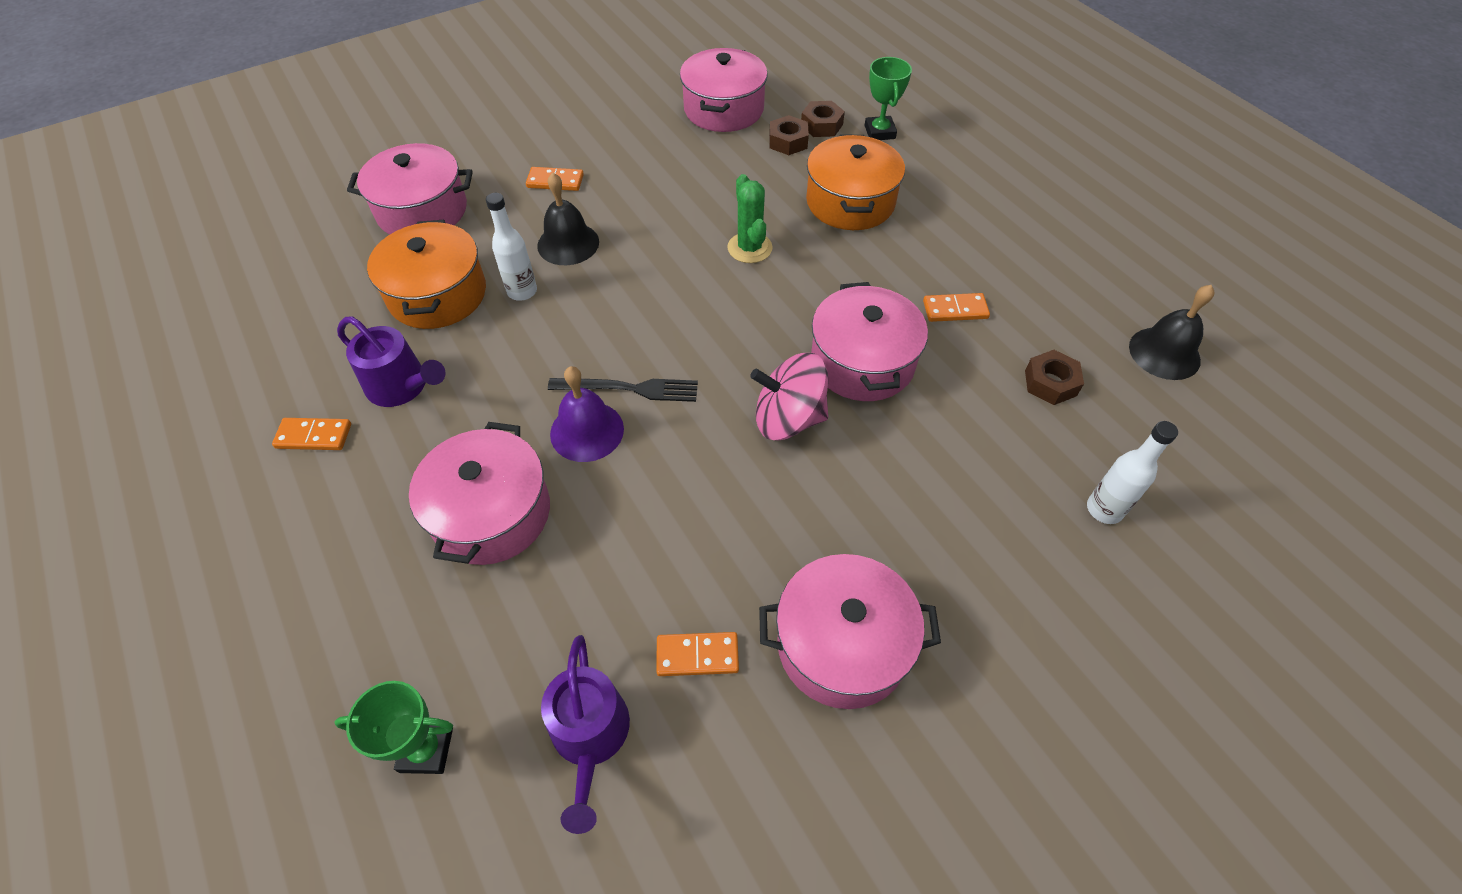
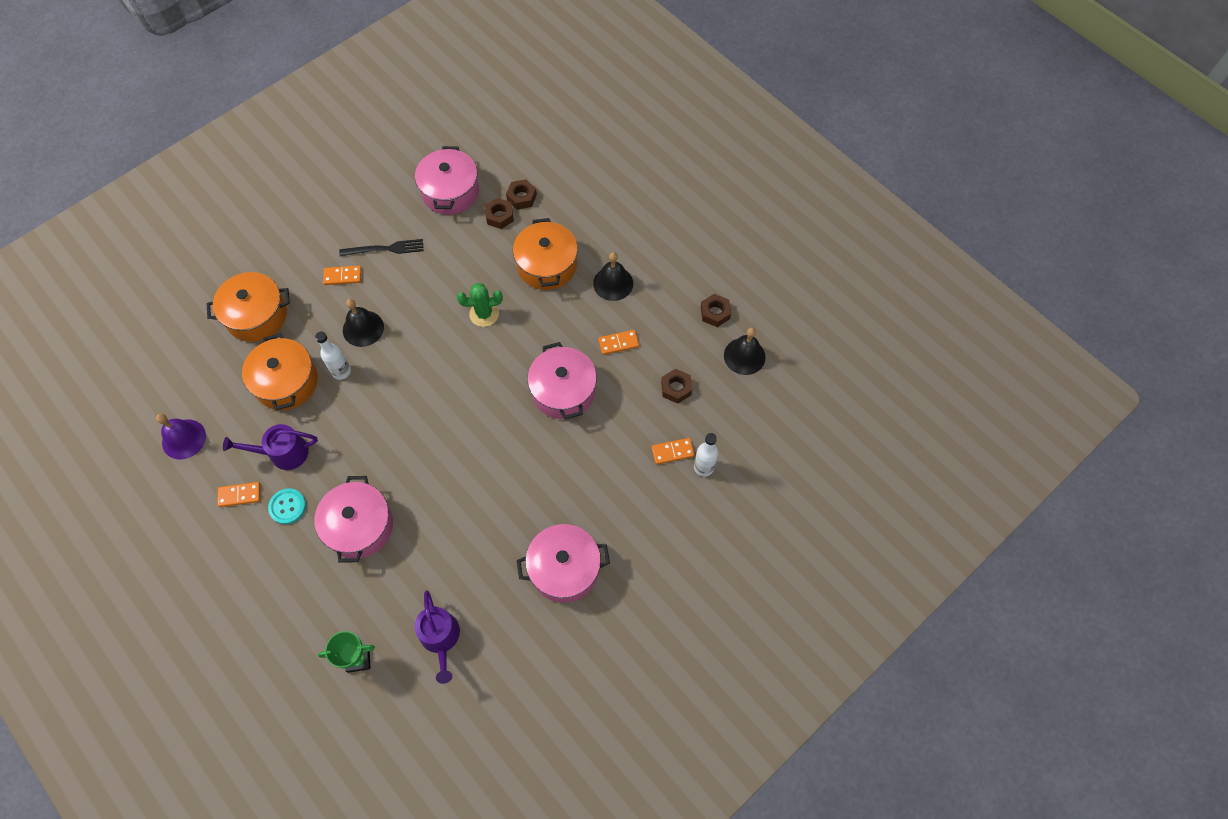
camera: 10 degrees left, 10 degrees up
purple watering can [337,316,446,407] -> purple watering can turned 150 degrees clockwise [223,424,318,470]
pink pot [347,143,473,235] -> orange pot [207,272,290,342]
black fork [548,378,698,402] -> black fork moved to [339,239,424,256]
purple bell [550,366,624,462] -> purple bell moved to [156,414,206,460]
orange domino [656,632,739,676] -> orange domino moved to [651,438,695,465]
green cactus [727,174,773,263] -> green cactus turned 75 degrees counterclockwise [457,283,503,327]
pink spinning top [750,353,828,441] -> none
green trophy [865,57,912,140] -> none
none -> turquoise button [268,488,306,524]
none -> black bell [593,252,633,301]
none -> brown nut [701,294,731,327]

